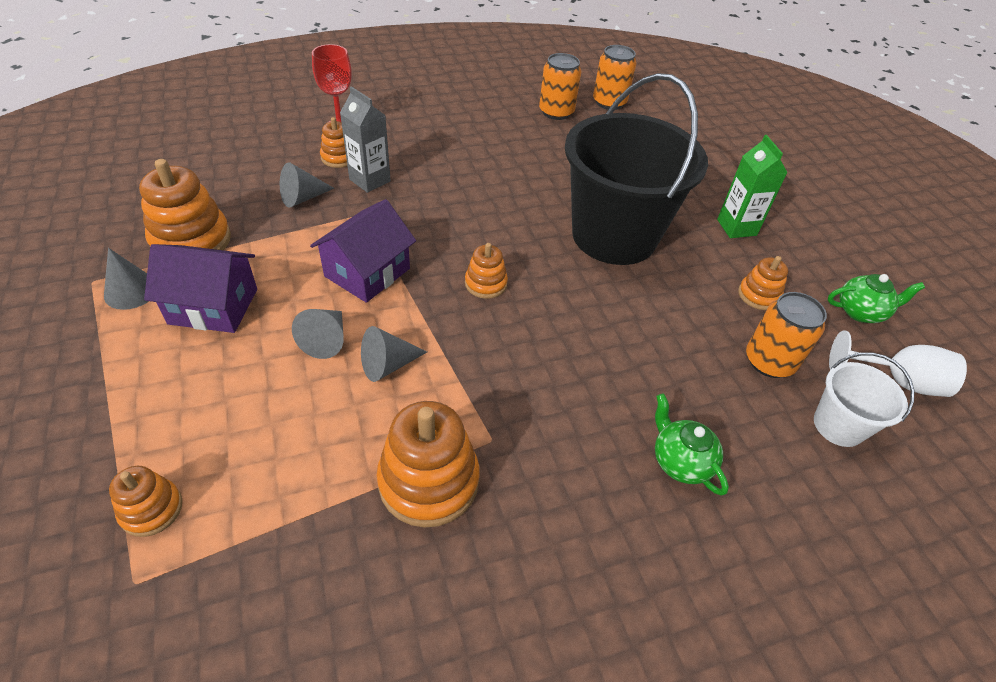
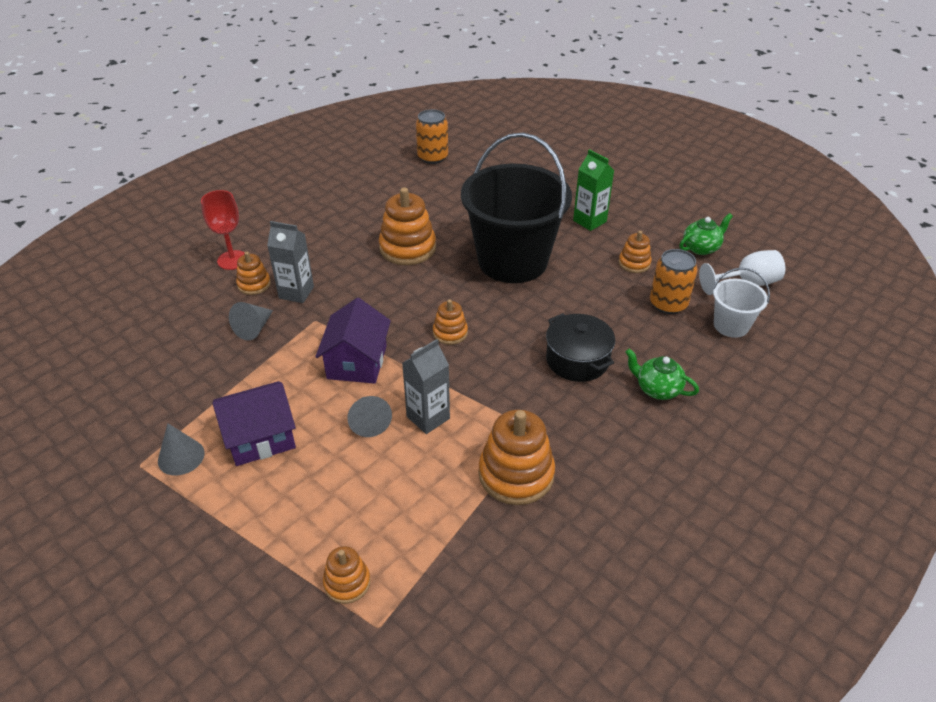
camera: 25 degrees left, 5 degrees down
orange stacking toy [139,159,231,250] -> orange stacking toy moved to [379,187,436,265]
grey cone [361,326,427,382] -> grey carton [402,339,450,434]
orange can [539,53,581,120] -> none
none -> black pot [546,313,615,382]

